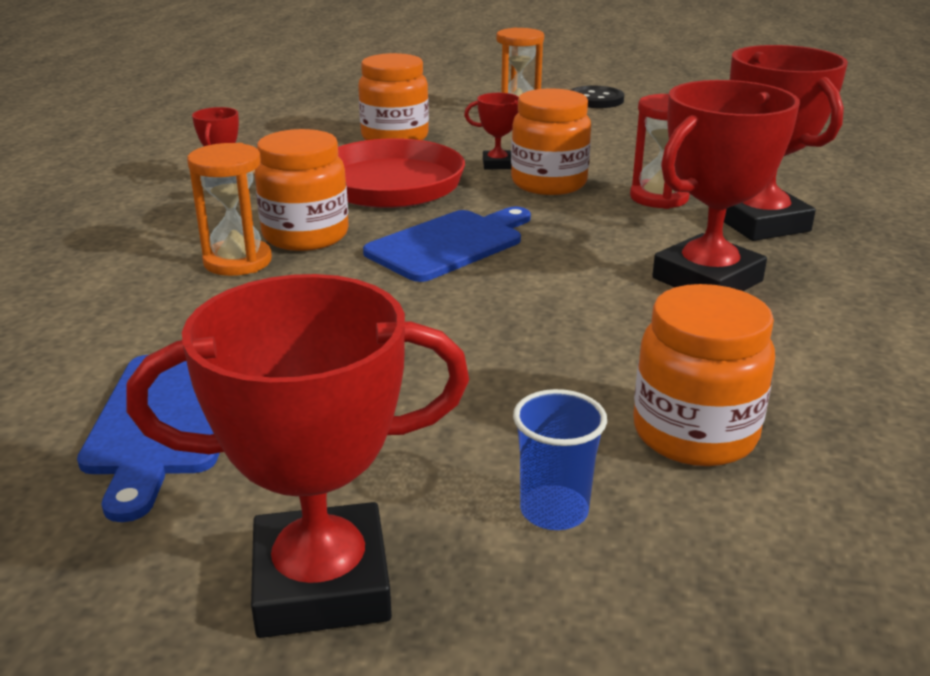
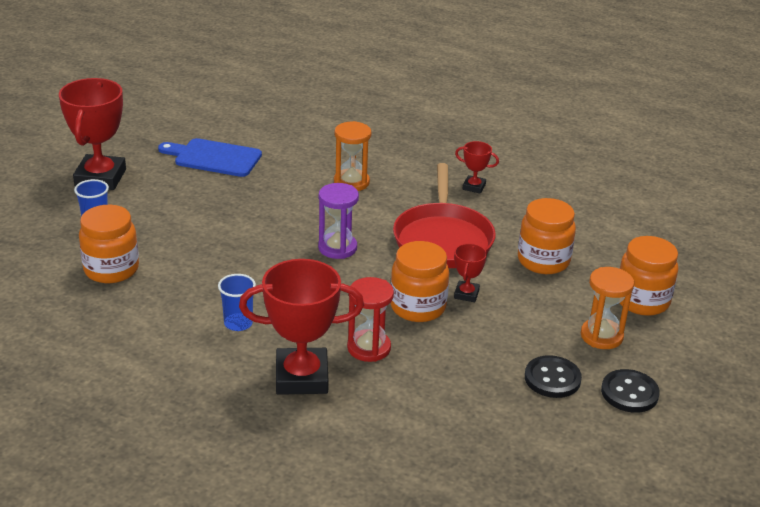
camera: 105 degrees right, 5 degrees up
orange jar [255,129,349,251] -> orange jar moved to [619,236,678,316]
blue cutting board [363,207,531,282] -> purple hourglass [318,183,359,259]
red trophy [652,80,800,291] -> blue cup [218,274,256,331]
none -> black button [525,355,582,398]

